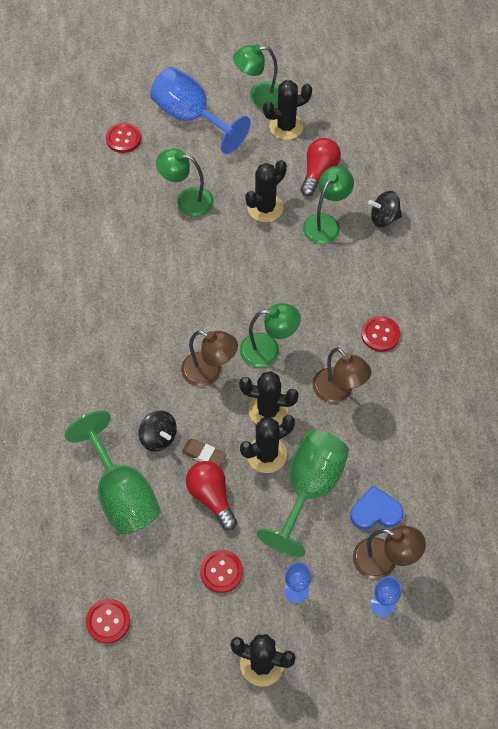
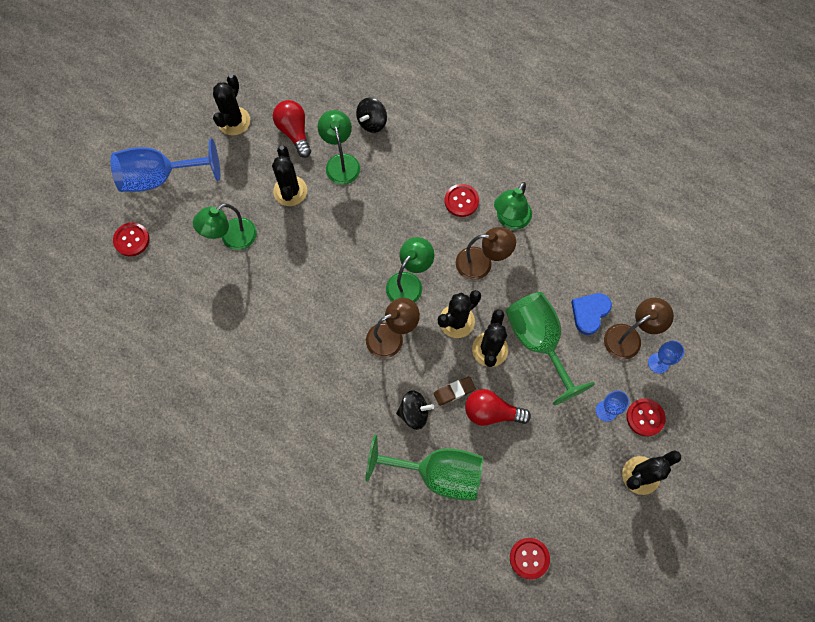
camera: 50 degrees left, 10 degrees up
red button [200,550,243,593] -> red button moved to [627,398,666,437]
green lamp [233,44,279,107] -> green lamp moved to [494,182,532,230]

